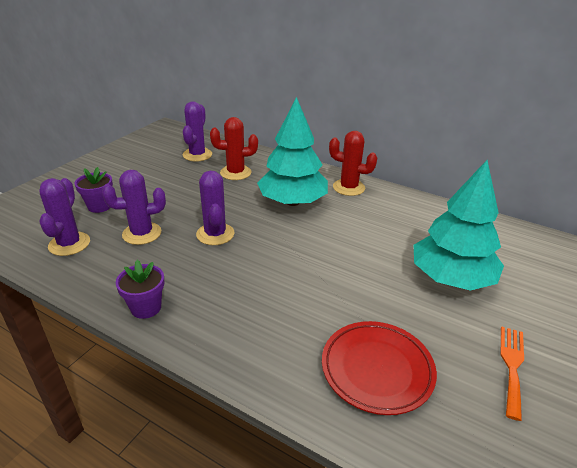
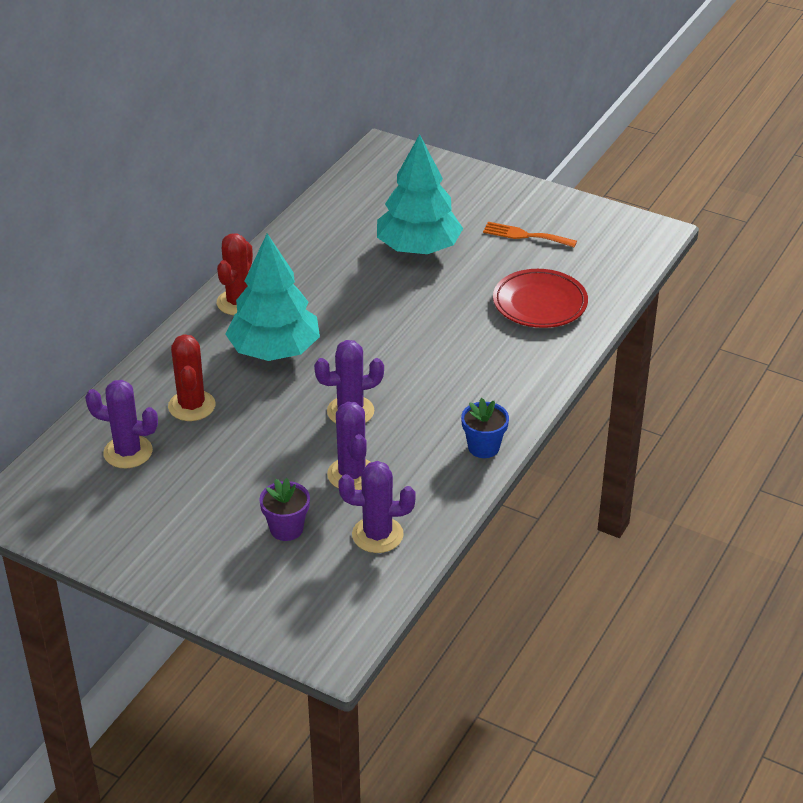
camera: 90 degrees left, 5 degrees up
purple flower pot [116,260,164,319] -> blue flower pot [461,398,509,458]

